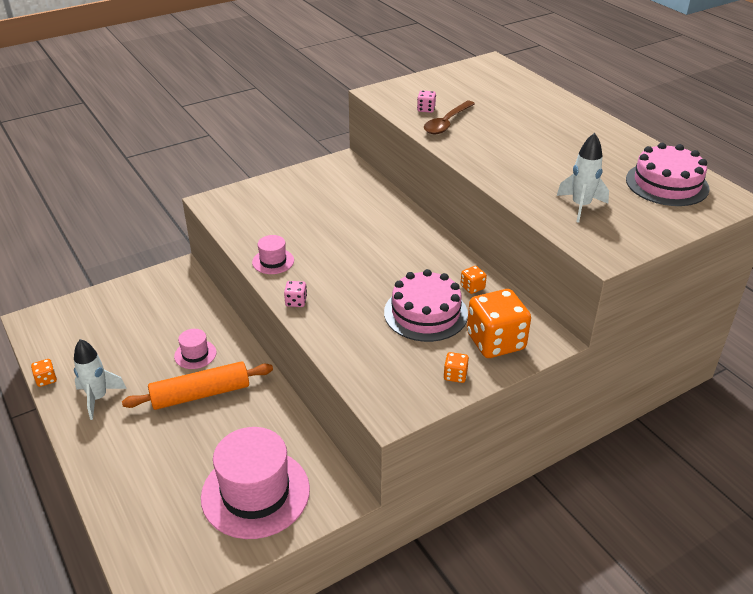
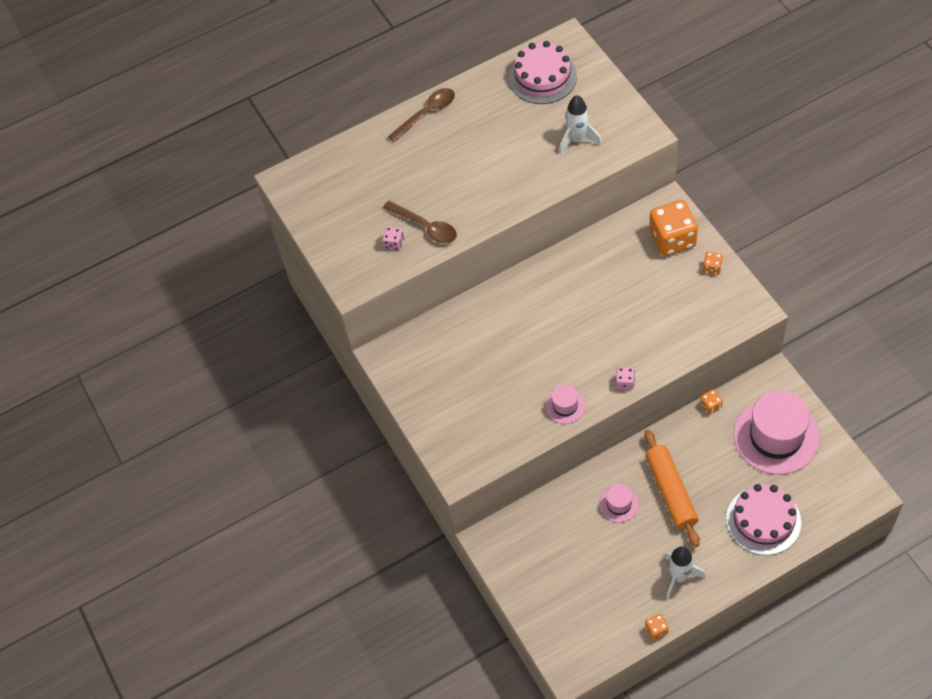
camera: 80 degrees left, 20 degrees up
pink cake [384,269,468,342] -> pink cake moved to [726,484,801,555]
orange dice [460,266,487,294] -> orange dice moved to [700,389,723,415]
none -> brown spoon [388,88,455,142]

